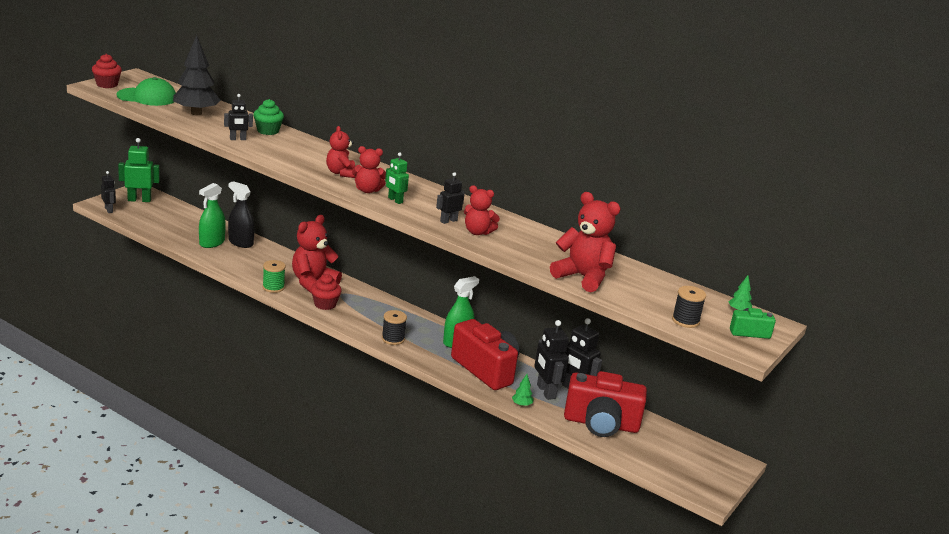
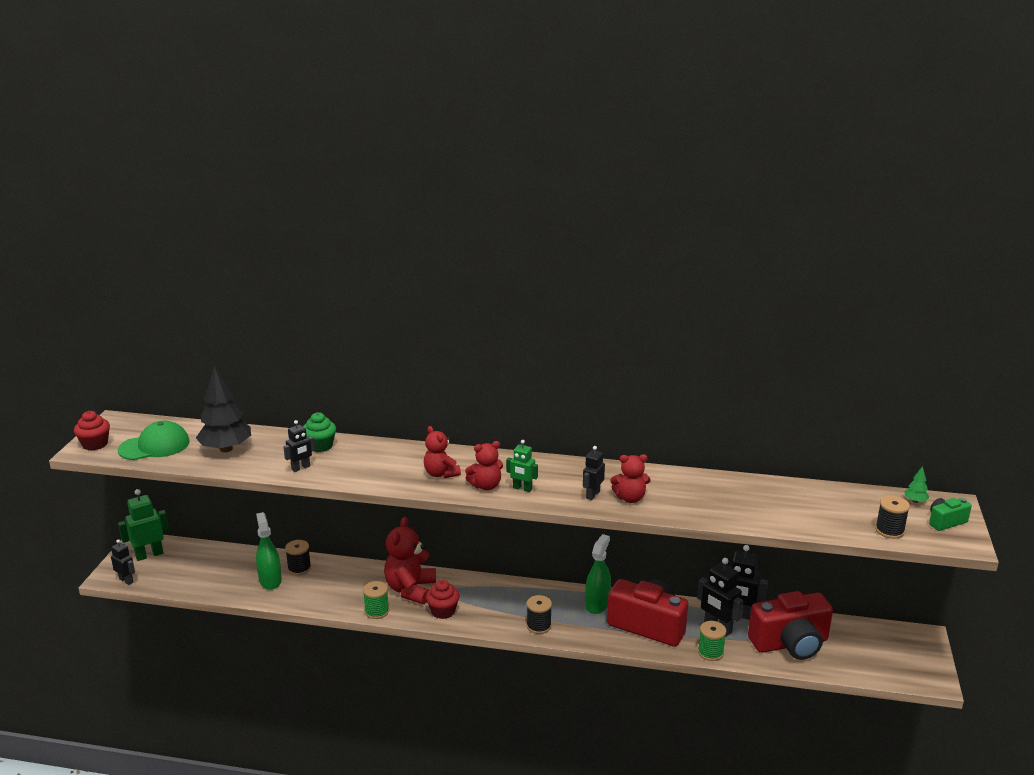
camera: 20 degrees left, 0 degrees up
green spray bottle [199,183,226,248] -> green spray bottle turned 150 degrees clockwise [256,512,282,590]
black spray bottle [228,181,255,248] -> black spool [285,540,311,575]
green tree [512,374,533,407] -> green spool [698,621,726,661]
red teddy bear [550,192,621,292] -> none

